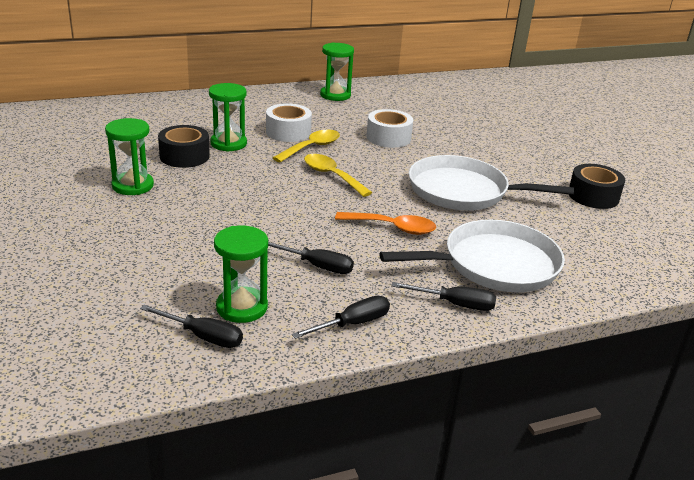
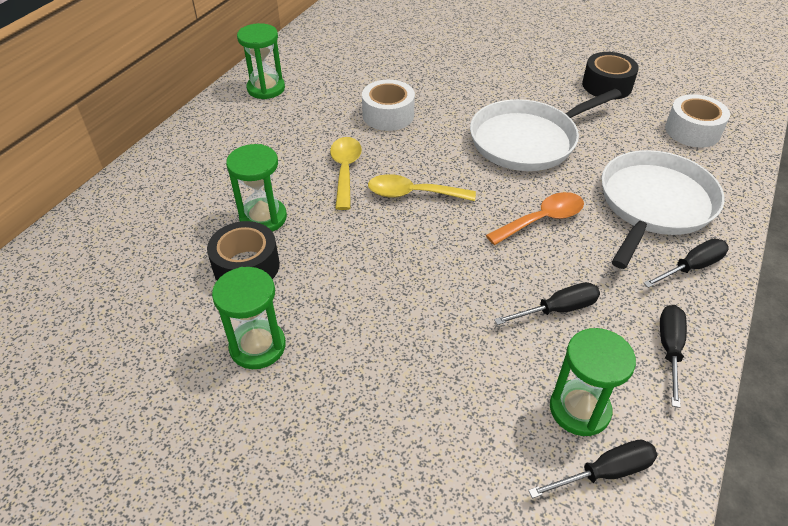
camera: 40 degrees left, 15 degrees up
white tape [266,103,312,142] -> white tape moved to [665,94,730,147]

